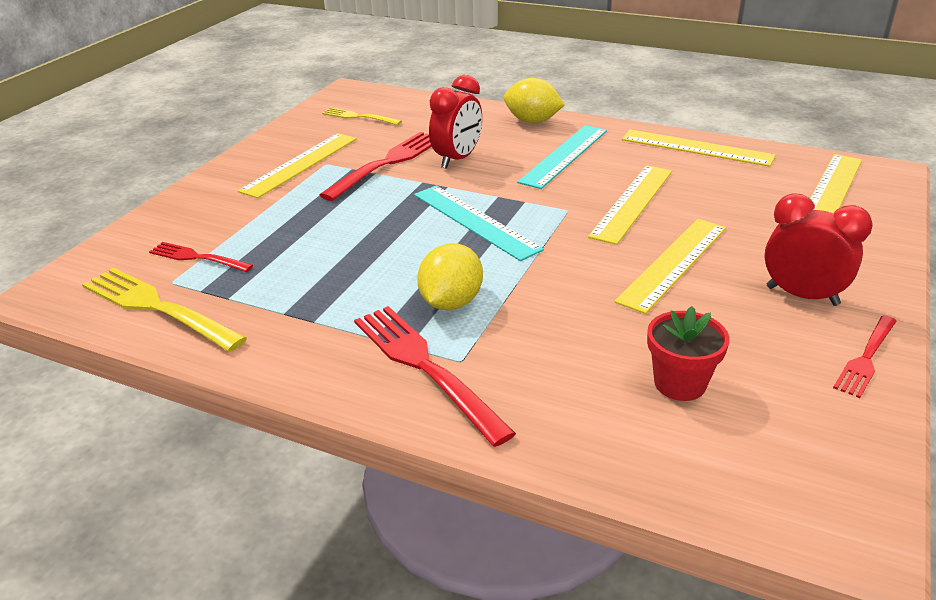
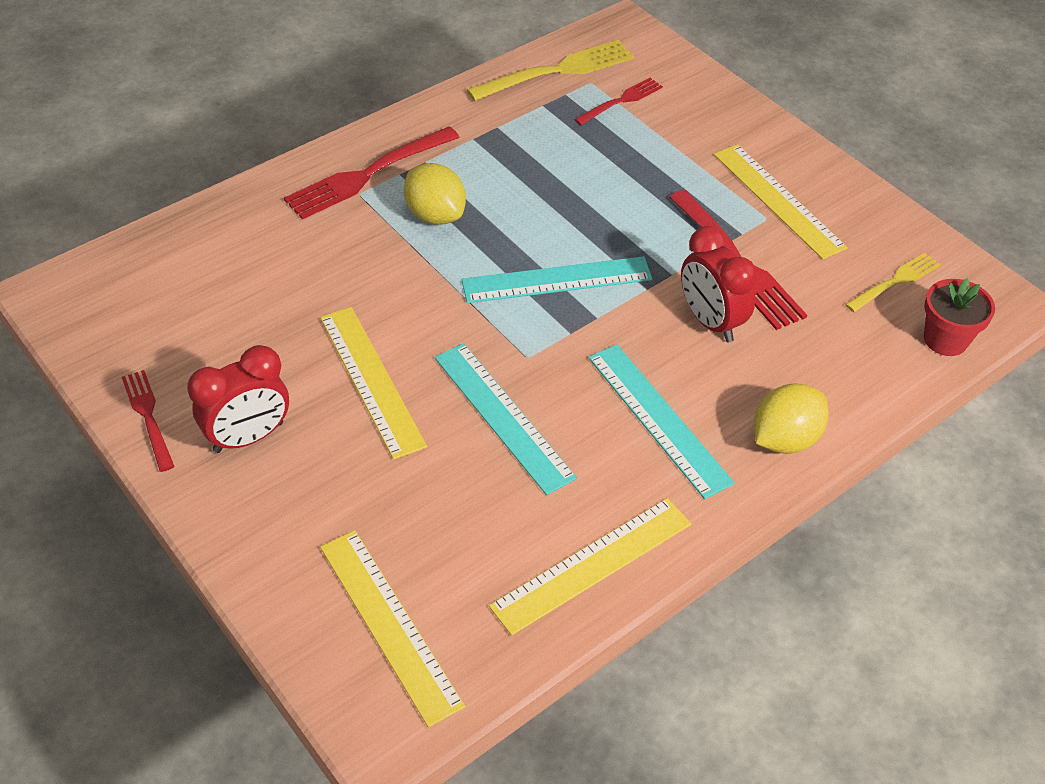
camera: 115 degrees right, 15 degrees up
red fork [354,306,516,447] -> red fork turned 150 degrees clockwise [284,126,460,219]
yellow ruler [588,165,672,245] -> turquoise ruler [435,343,577,495]
red flower pot [647,306,730,401] -> red flower pot moved to [924,278,995,356]

